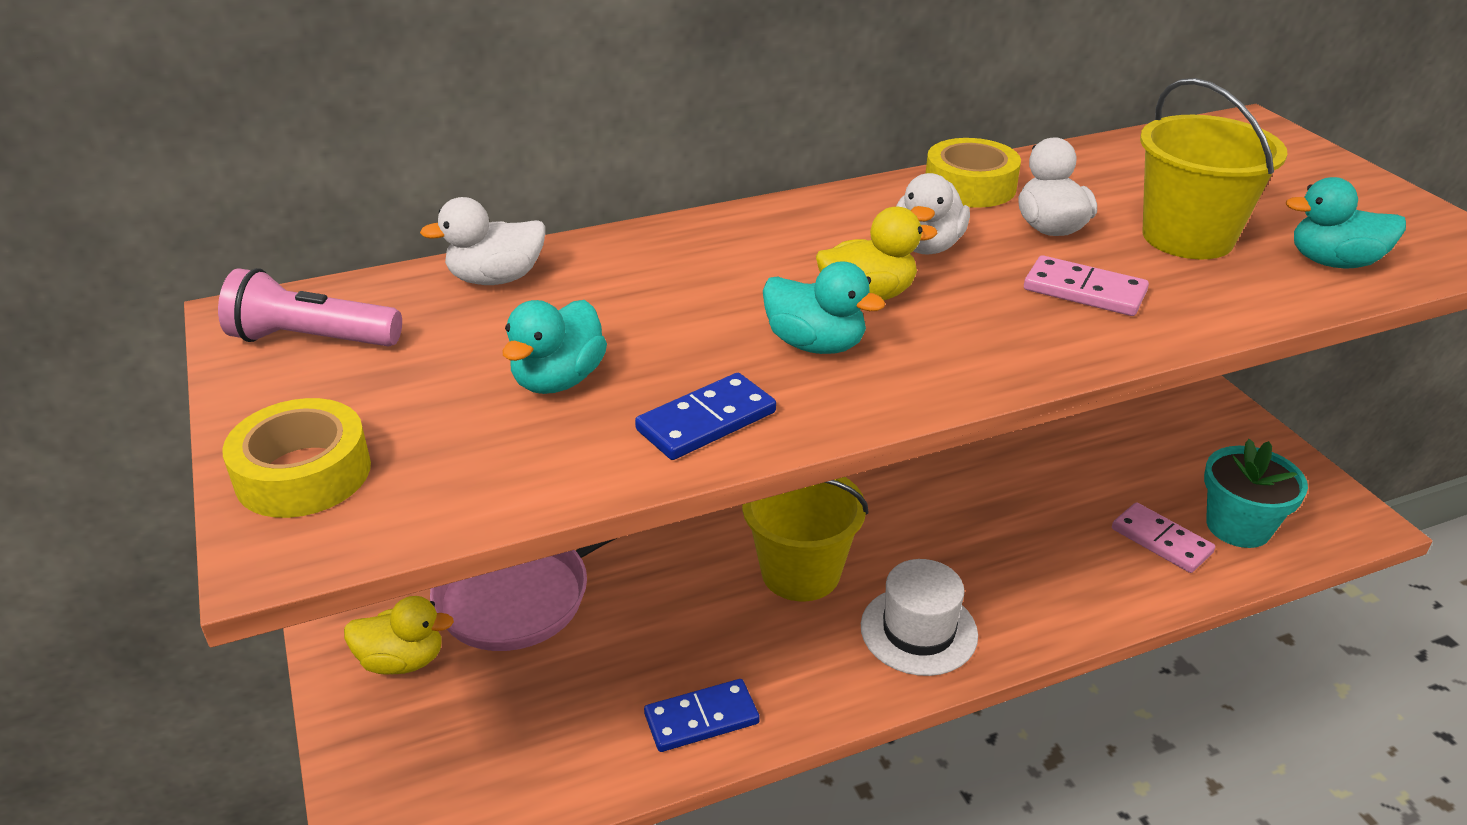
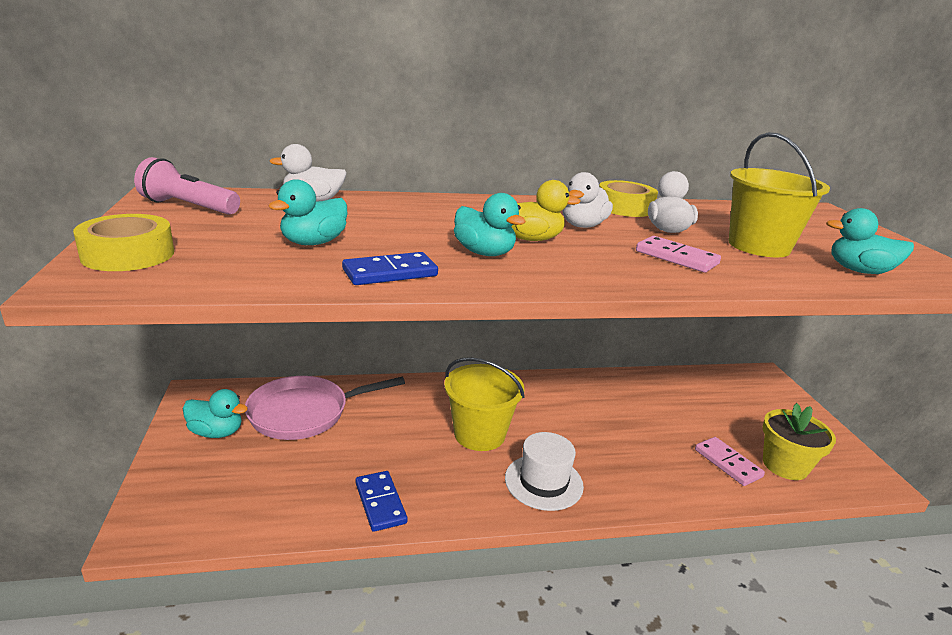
camera: 10 degrees right, 10 degrees down
yellow duck [344,596,454,674] -> turquoise duck [183,389,248,438]
blue domino [644,679,760,752] -> blue domino turned 75 degrees clockwise [356,471,407,532]
turquoise flower pot [1204,439,1308,548] -> yellow flower pot [762,403,836,480]

